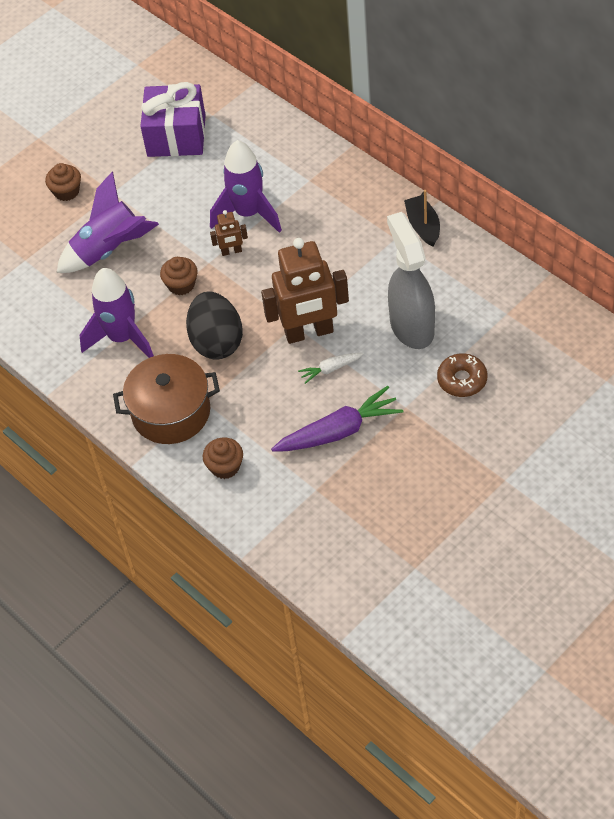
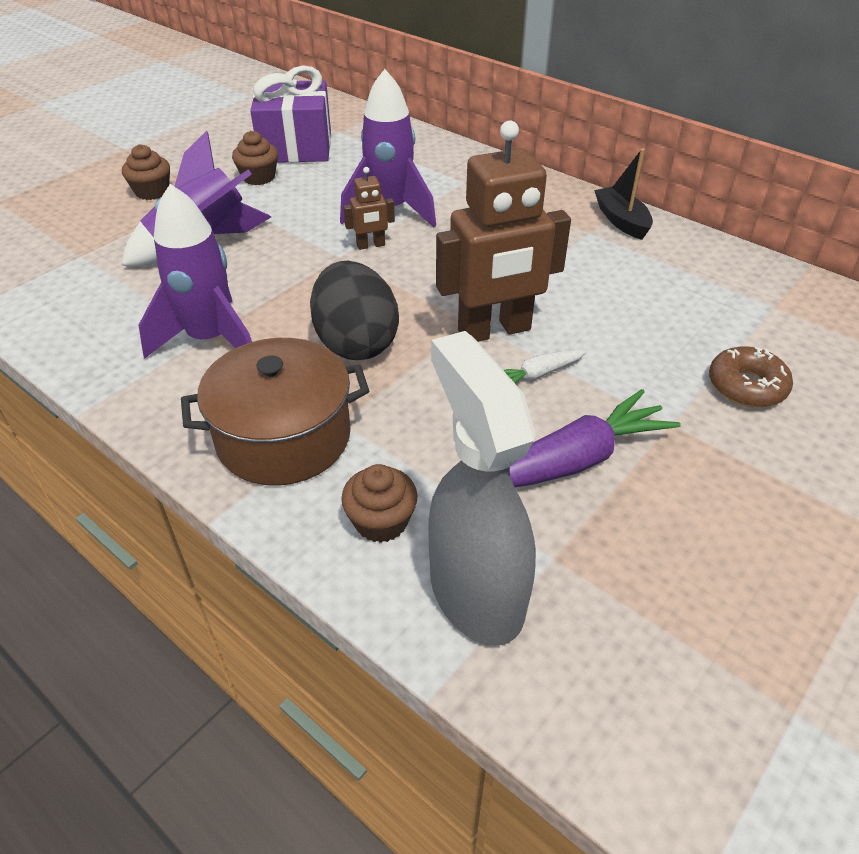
camera: 10 degrees left, 10 degrees down
brown cupcake [160,257,198,295] -> brown cupcake moved to [232,131,278,185]
grey spray bottle [387,212,435,349] -> grey spray bottle moved to [428,331,536,646]

